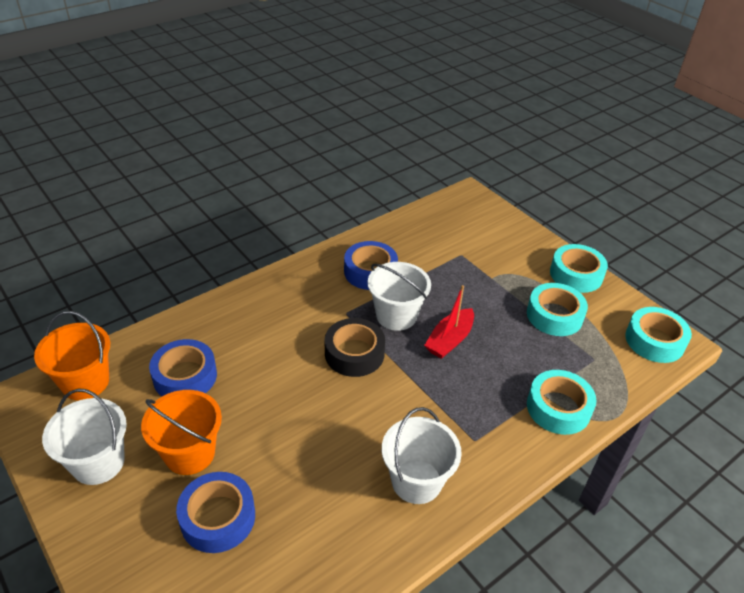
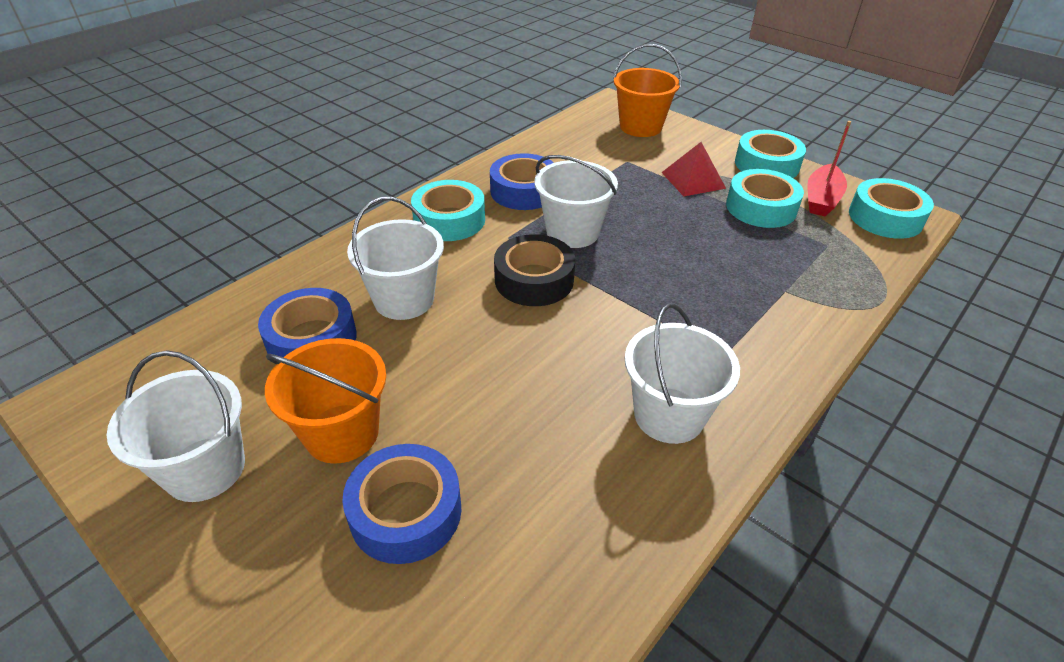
camera: 10 degrees left, 0 degrees up
orange bucket [34,311,110,400] -> orange bucket moved to [613,44,682,137]
red boat [424,285,474,359] -> red boat moved to [808,121,851,216]
turquoise tape [527,370,597,435] -> turquoise tape moved to [411,180,485,241]
none -> white bucket [347,196,444,320]
none -> red pyramid [661,142,726,196]

